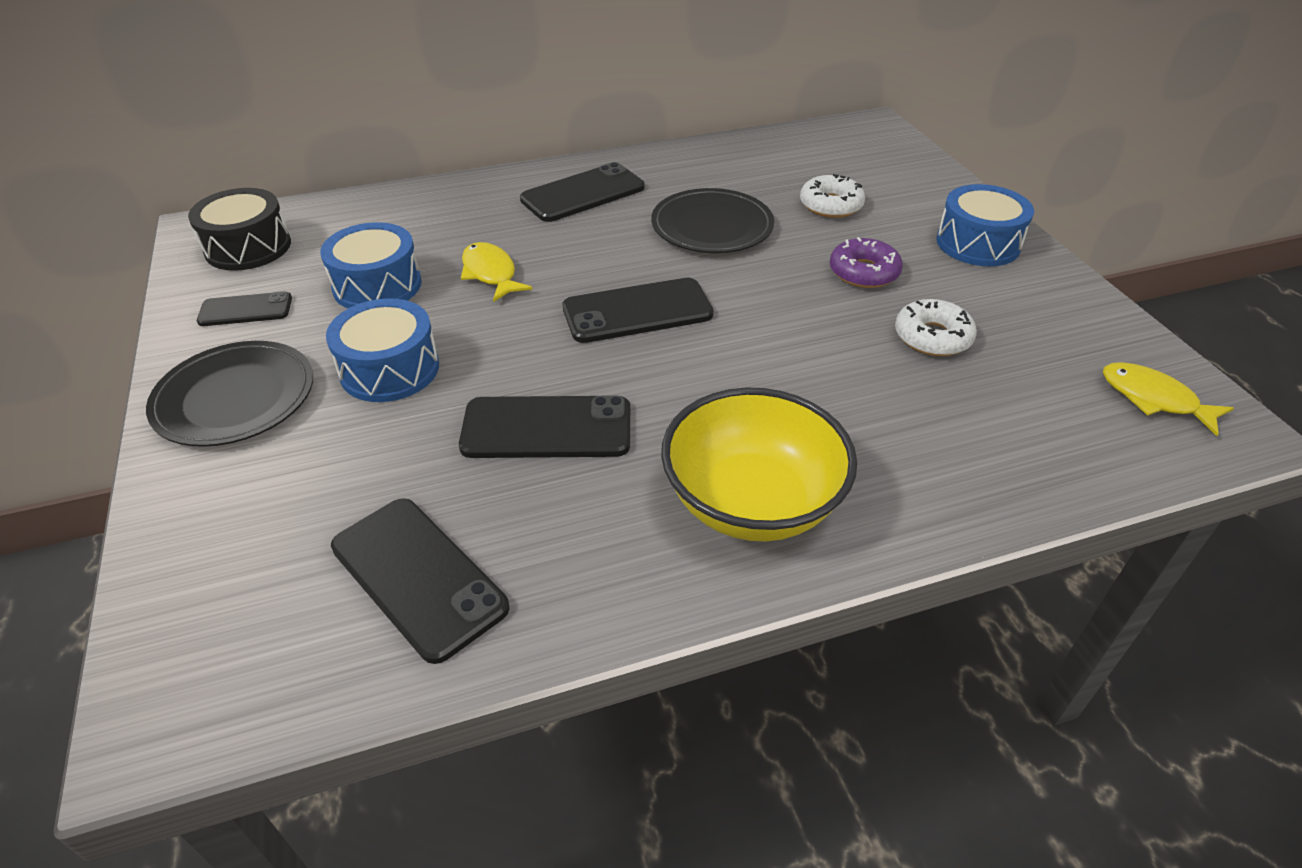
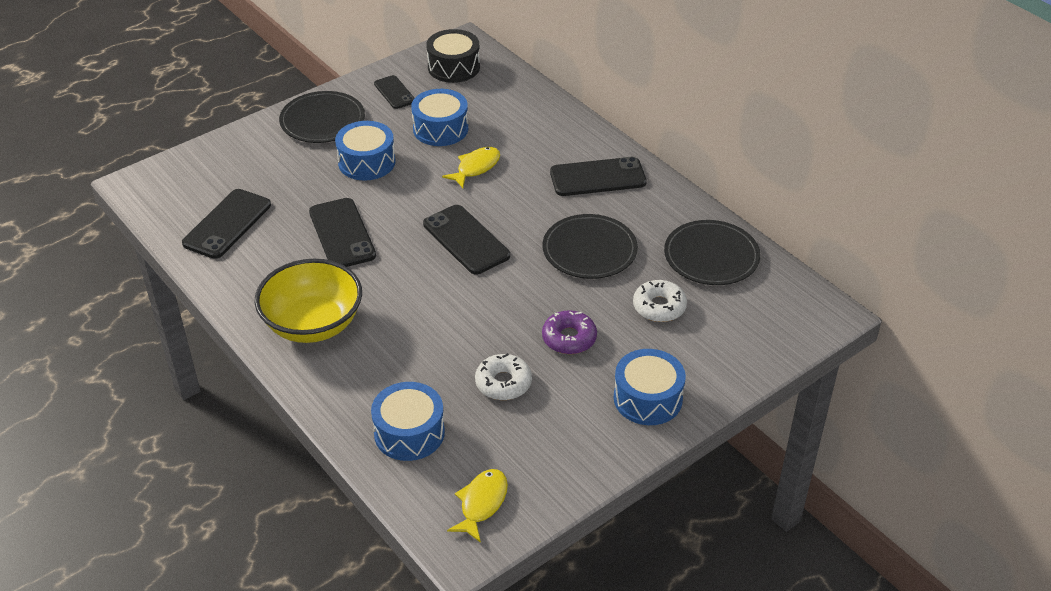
camera: 70 degrees right, 0 degrees up
black phone [520,162,645,222] -> black phone turned 45 degrees counterclockwise [550,157,647,196]
none -> blue drum [371,382,445,461]
none -> black plate [664,220,760,285]

